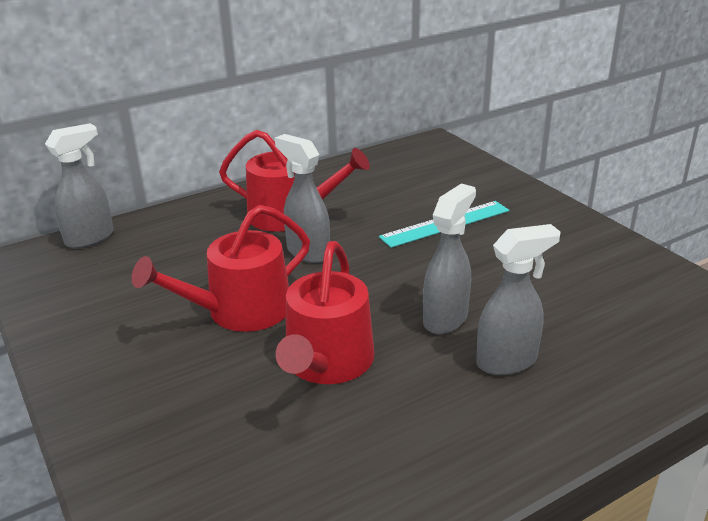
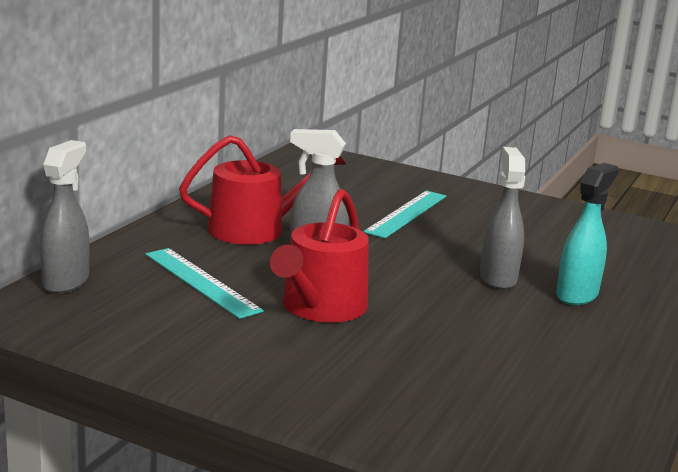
camera: 35 degrees left, 10 degrees down
red watering can [276,241,375,384] -> none
grey spray bottle [476,224,560,375] -> turquoise spray bottle [556,163,619,305]
none -> turquoise ruler [146,248,264,319]

